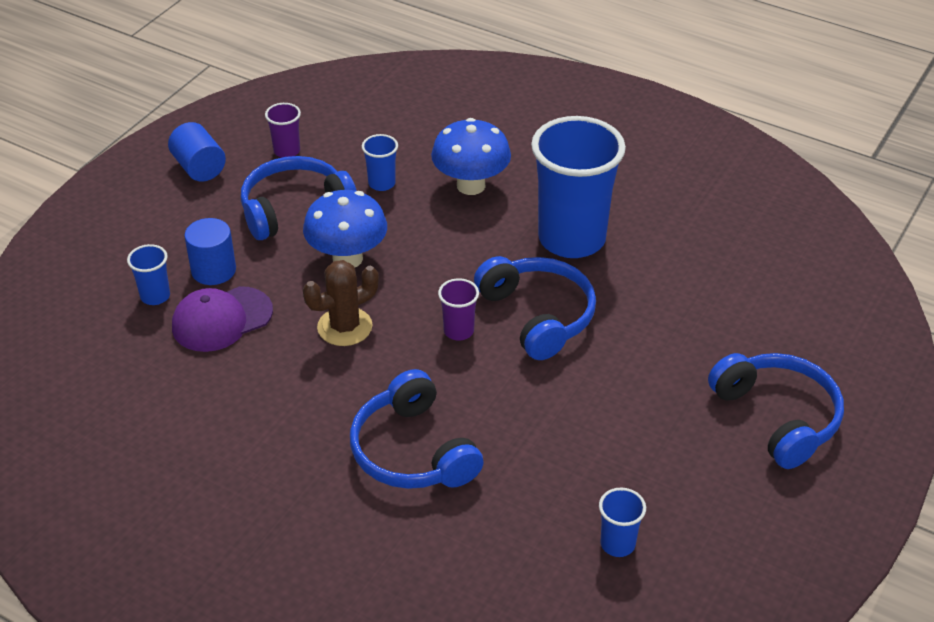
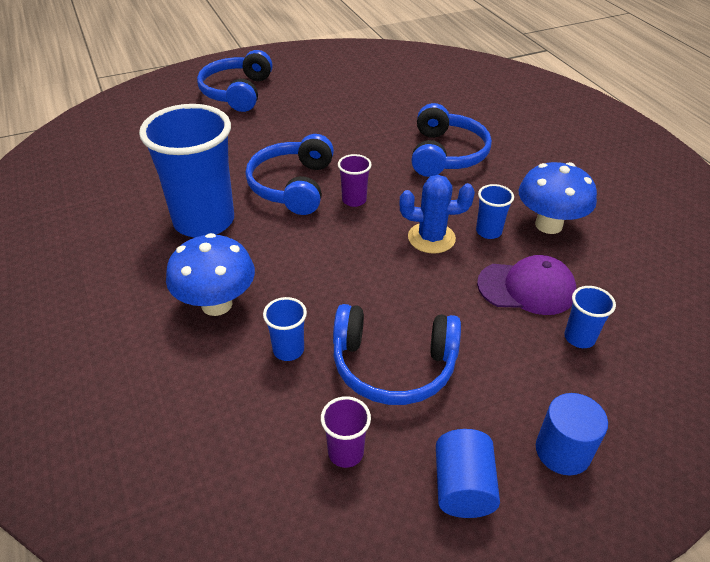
camera: 145 degrees left, 0 degrees up
blue cylinder [184,218,236,285] -> blue cylinder moved to [536,393,608,476]
blue mushroom [303,190,387,267] -> blue mushroom moved to [519,162,597,234]
brown cactus [303,260,379,346] -> blue cactus [400,175,475,254]
blue cup [599,488,646,557] -> blue cup moved to [476,184,514,239]

